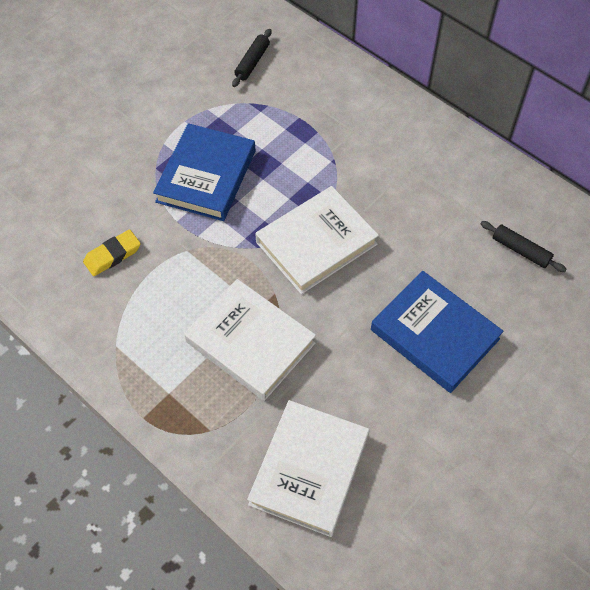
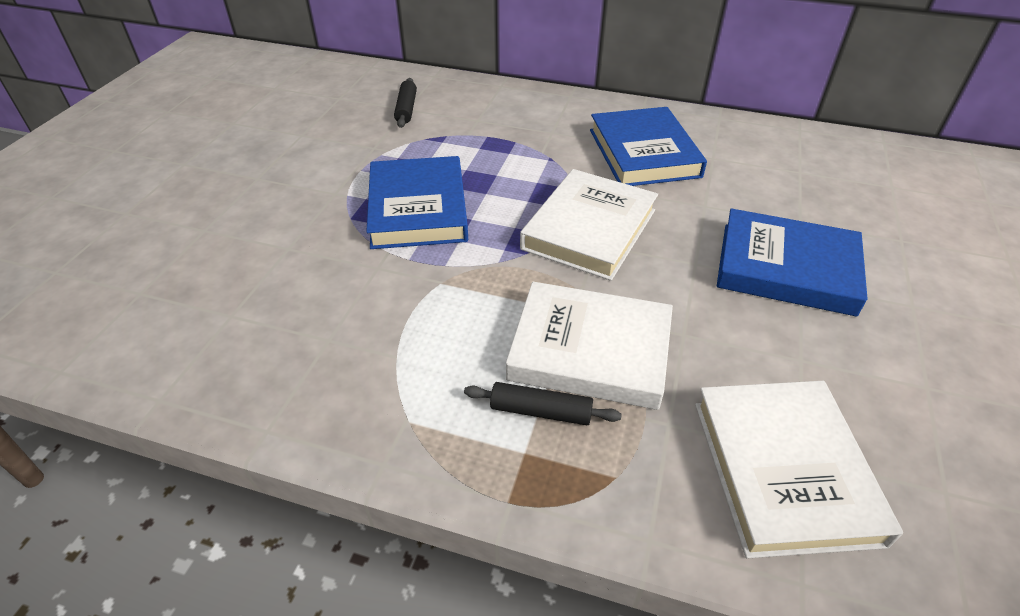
camera: 25 degrees left, 15 degrees down
yellow eraser [83,230,141,276] -> none
black rolling pin [481,221,566,272] -> black rolling pin moved to [464,382,622,425]
none -> blue book [590,107,707,186]

